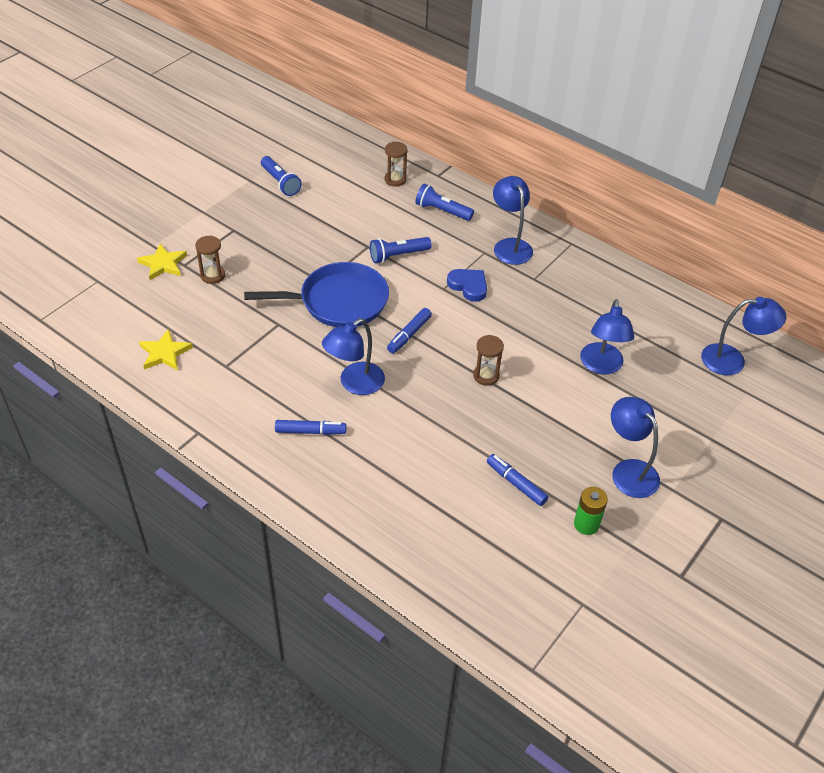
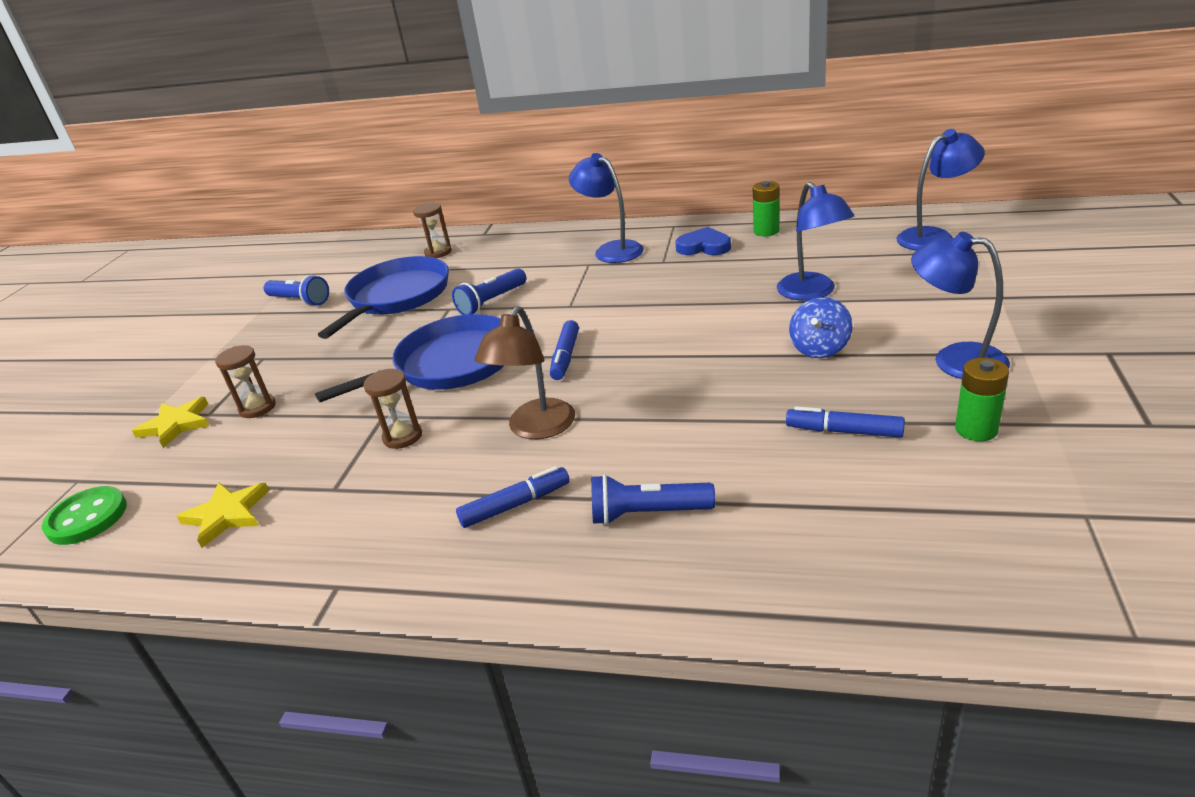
camera: 20 degrees left, 15 degrees down
blue lamp [322,319,385,395] -> brown lamp [475,306,575,439]
blue flashlight [415,184,474,221] -> blue flashlight moved to [591,474,715,525]
blue heart [447,269,487,302] -> blue heart moved to [675,227,731,255]
brown hourglass [473,335,504,386] -> brown hourglass moved to [364,369,422,449]
none -> green button [42,486,127,545]
none -> blue pan [318,256,449,339]
none -> green battery [753,181,780,236]
none -> blue spinning top [789,297,853,358]

